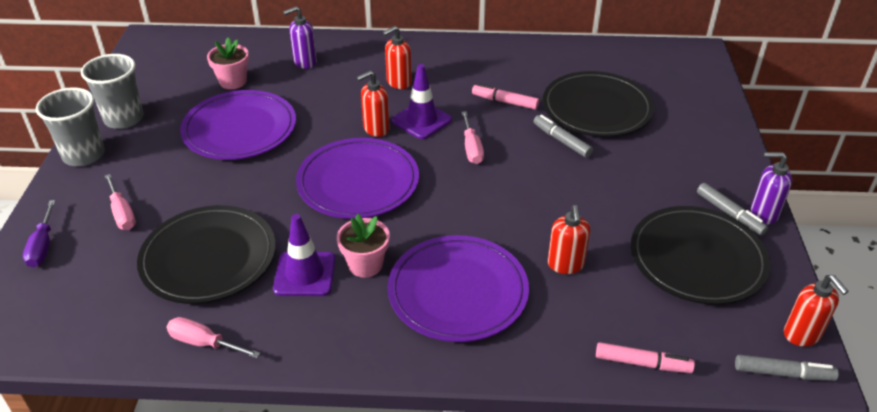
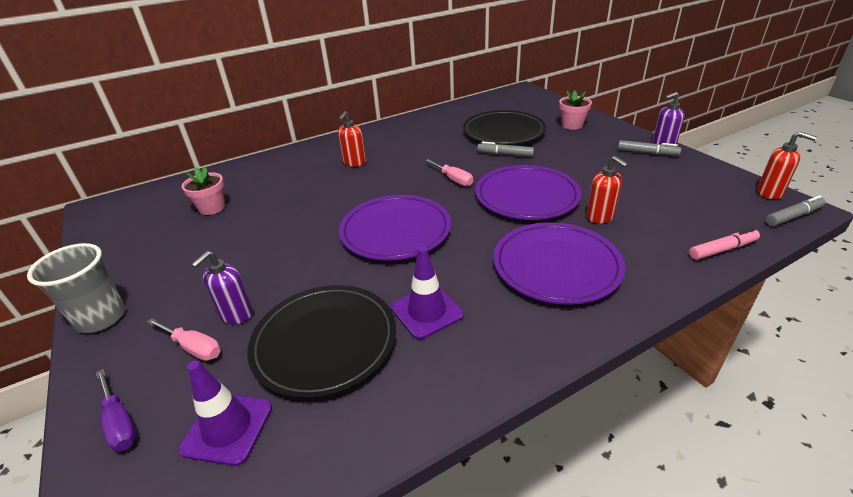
camera: 30 degrees left, 5 degrees down
grey cup [81,54,144,129] -> none
pink screwdriver [166,317,260,358] -> none
purple plate [180,90,296,160] -> purple plate moved to [475,165,582,220]
purple soap dispenser [283,6,317,69] -> purple soap dispenser moved to [191,251,253,324]
pink flower pot [337,214,390,278] -> pink flower pot moved to [559,90,592,130]
red soap dispenser [356,71,390,137] -> none
purple traffic cone [392,64,452,139] -> purple traffic cone moved to [179,361,272,466]
pink marker [472,83,539,110] -> none
black plate [631,206,770,305] -> none

